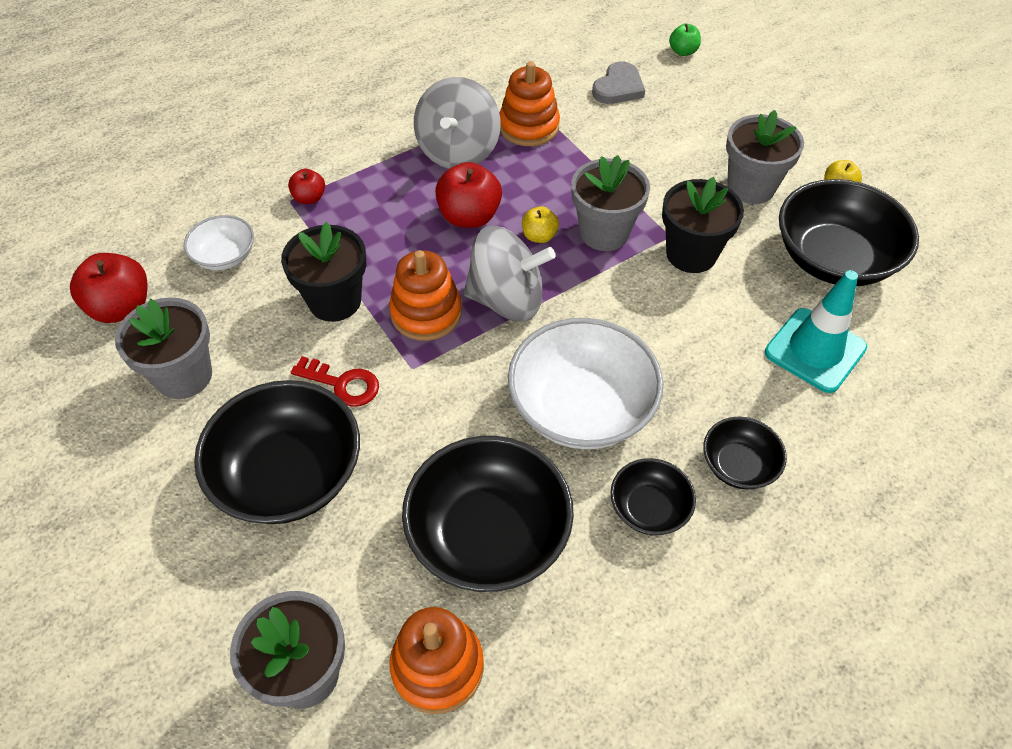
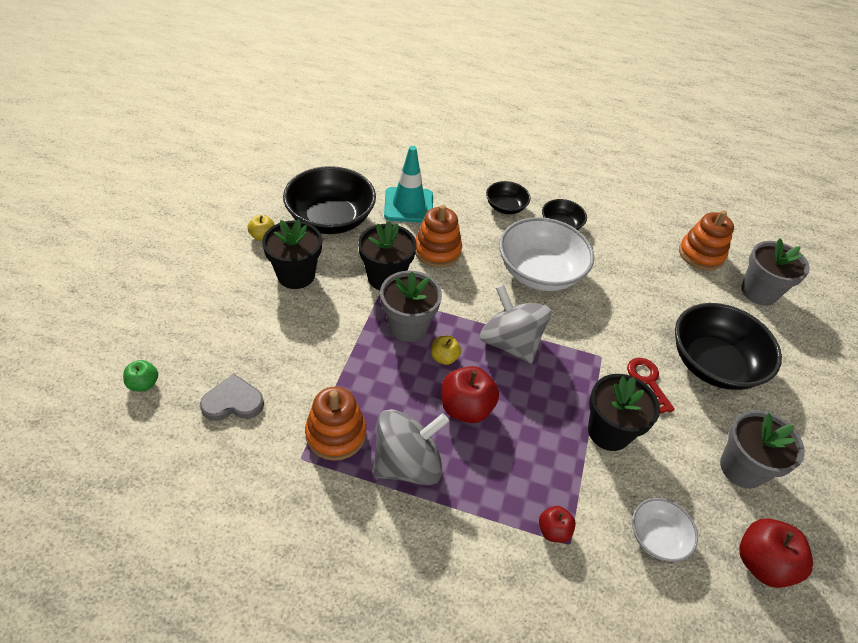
camera: 135 degrees left, 5 degrees down
orange stacking toy [389,250,462,341] -> orange stacking toy moved to [415,205,462,268]
black bowl [402,436,574,592] -> none
grey flower pot [726,110,804,204] -> black flower pot [262,219,322,289]

